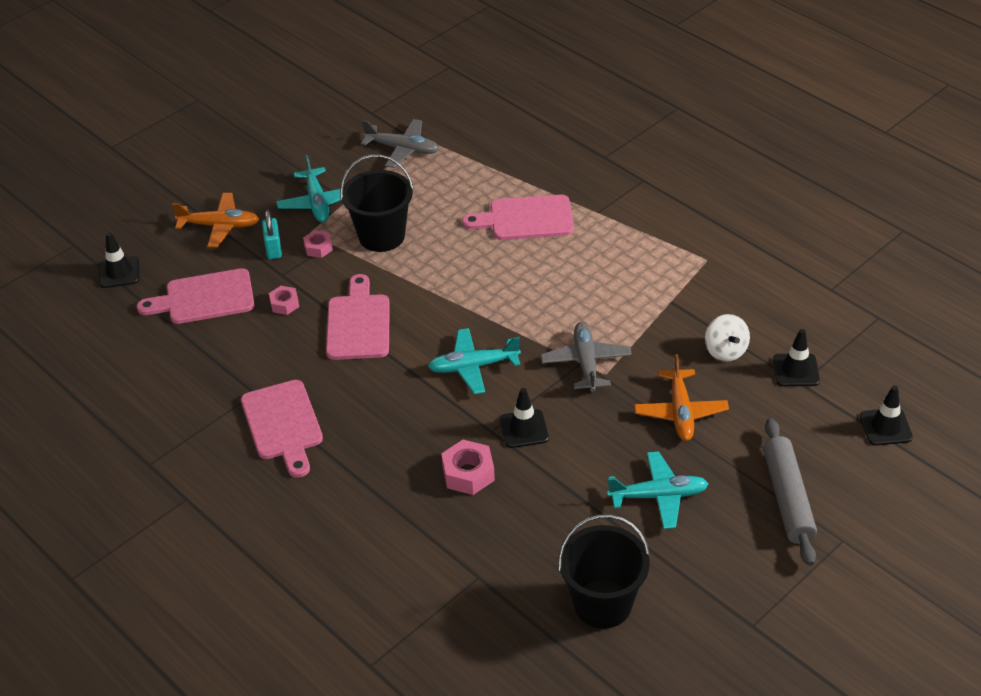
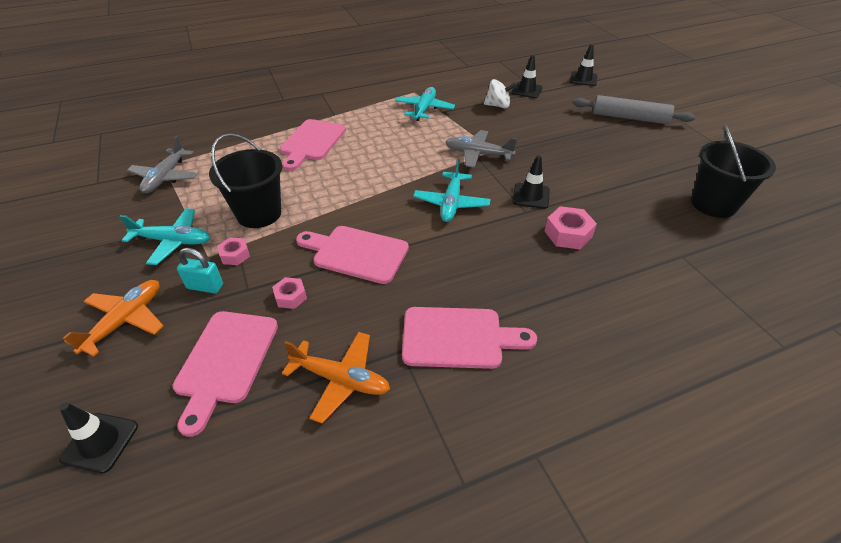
camera: 70 degrees left, 0 degrees up
grey plane [361,119,439,168] -> grey plane turned 150 degrees clockwise [127,136,198,193]
turquoise plane [607,451,708,529] -> turquoise plane moved to [395,87,455,121]
orange plane [634,354,729,441] -> orange plane moved to [282,332,390,423]

